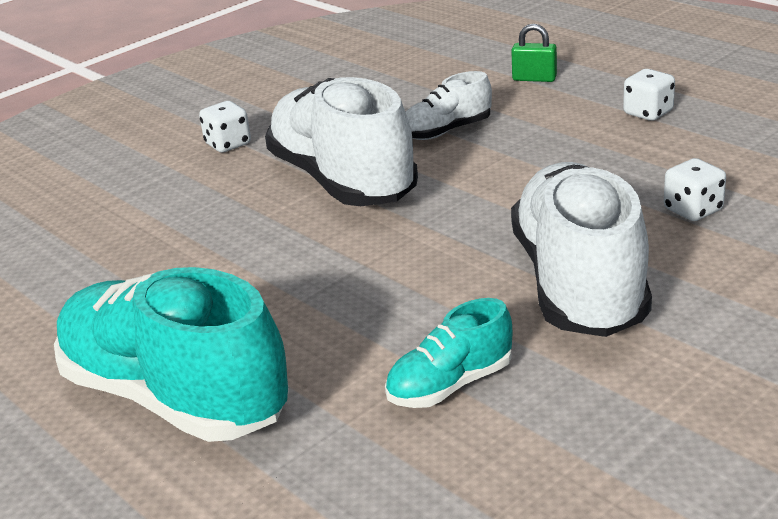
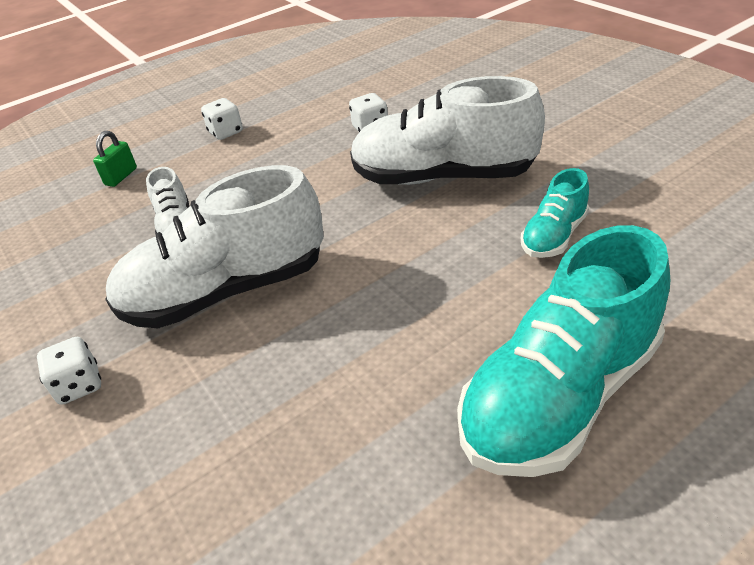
camera: 80 degrees left, 10 degrees up
turquoise shoe [385,298,512,408] -> turquoise shoe turned 60 degrees clockwise [521,168,589,258]

